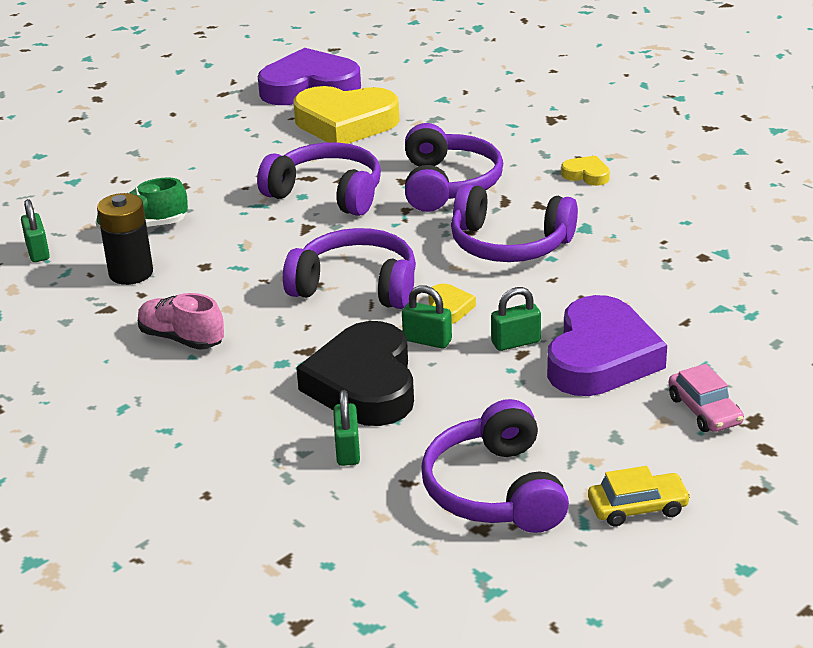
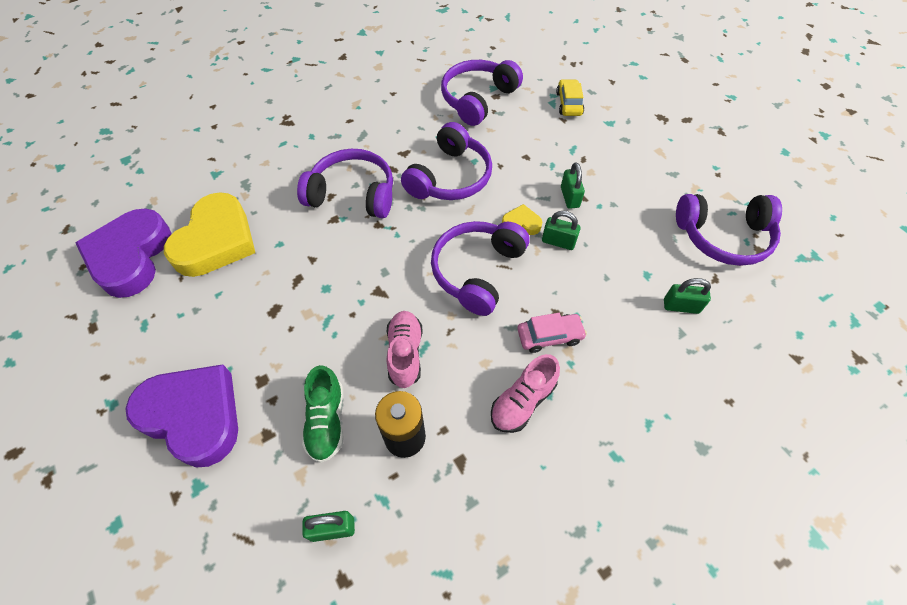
camera: 80 degrees left, 25 degrees up
purple headphones [257,142,381,216] -> purple headphones moved to [441,60,523,126]
black heart [296,321,414,426] -> none
green padlock [402,285,452,349] -> green padlock turned 75 degrees clockwise [542,211,581,250]
purple heart [547,295,667,396] -> purple heart moved to [126,364,238,468]
yellow heart [561,155,610,186] -> none
yellow car [588,466,691,526] -> yellow car moved to [556,79,584,116]
pink car [669,364,744,432] -> pink car moved to [517,313,587,353]
none -> pink shoe [386,311,422,388]

